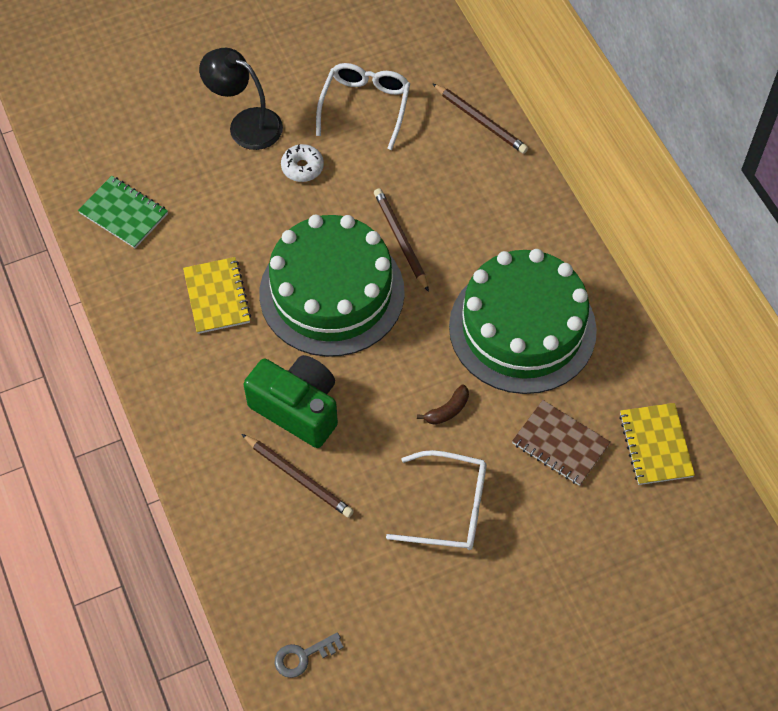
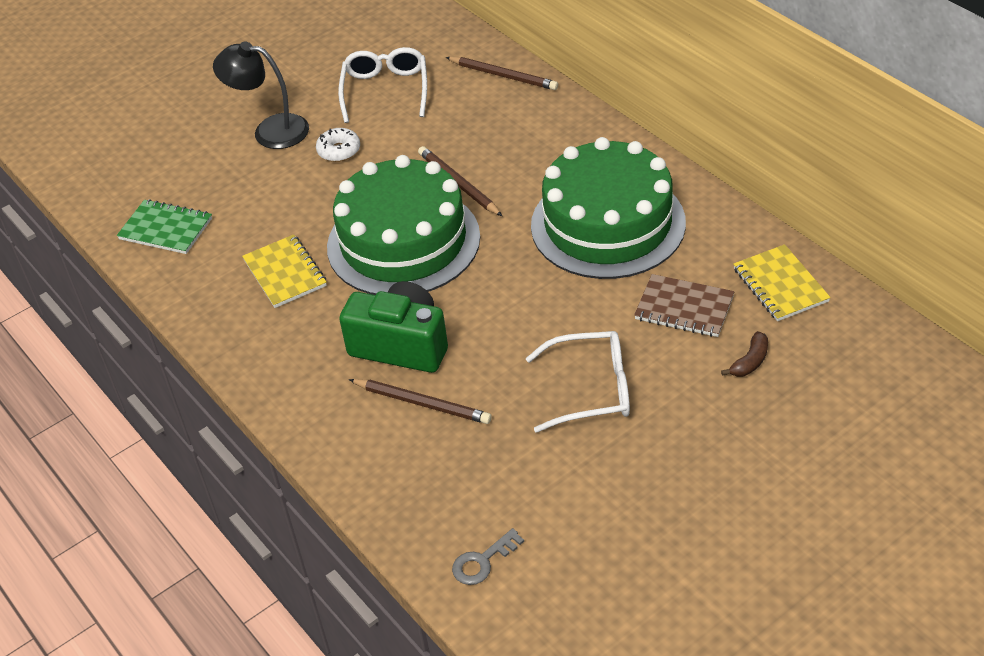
camera: 10 degrees left, 15 degrees down
brown banana [417,384,469,425] -> brown banana moved to [721,331,768,377]

